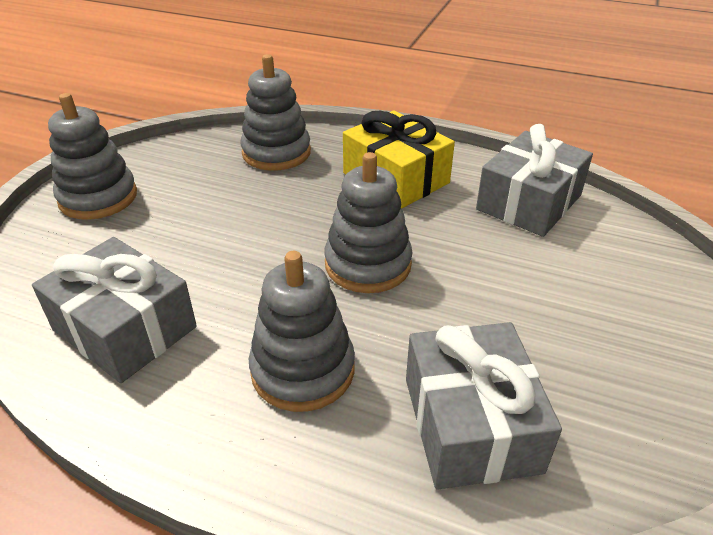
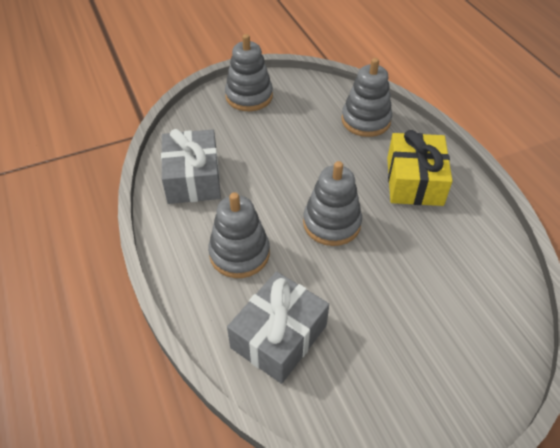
camera: 45 degrees right, 10 degrees up
grey gift [476,124,593,237] -> none

